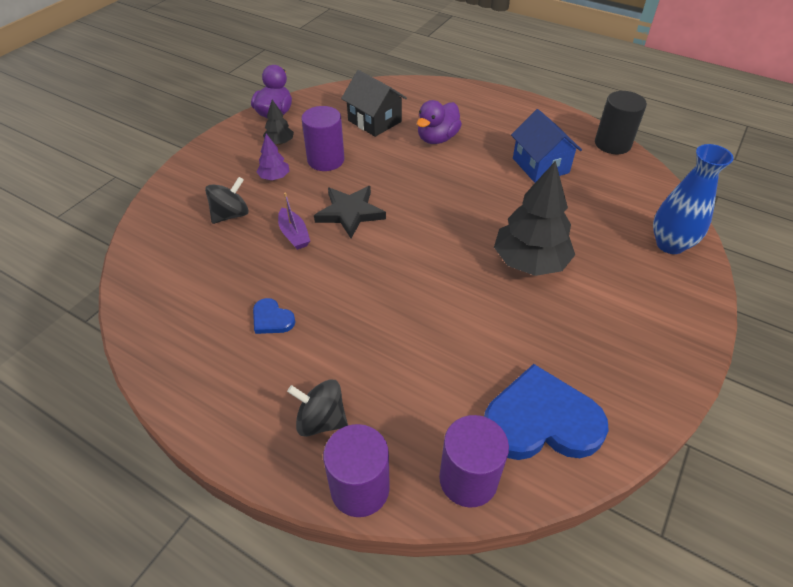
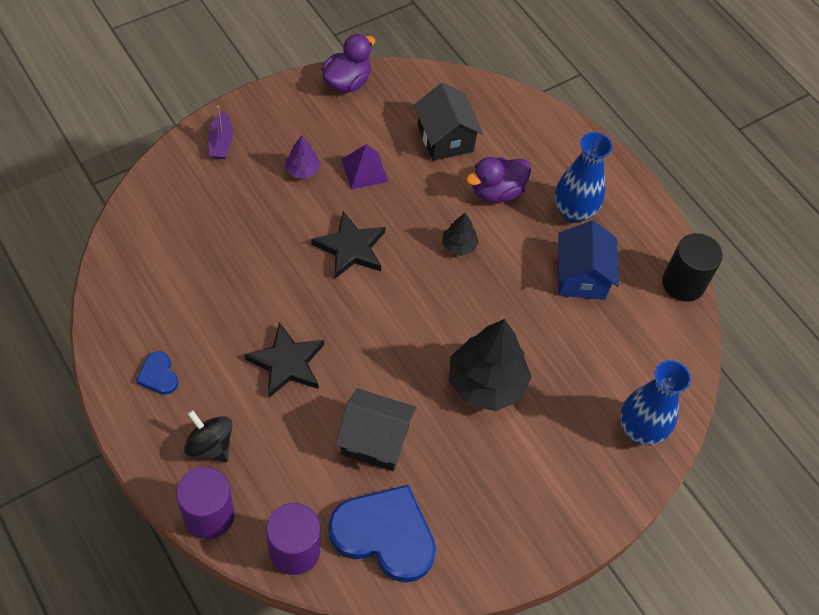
camera: 20 degrees right, 10 degrees up
black spinning top [205,177,249,224] -> none
blue heart [253,298,296,334] -> blue heart moved to [136,351,179,395]
black tree [263,100,294,145] -> black tree moved to [442,212,479,256]
purple boat [278,193,310,250] -> purple boat moved to [208,105,233,159]
purple cylinder [301,106,344,171] -> purple pyramid [341,144,388,189]
none -> black star [244,322,324,398]
none -> black house [336,388,417,471]
none -> blue vase [555,132,613,223]

